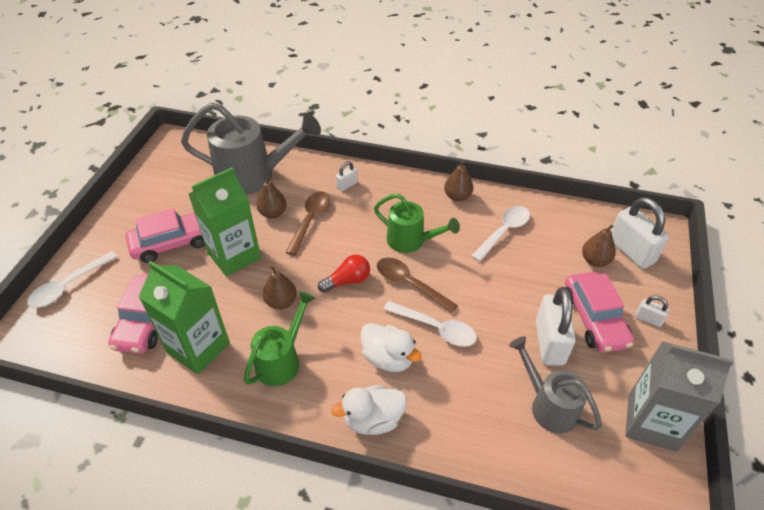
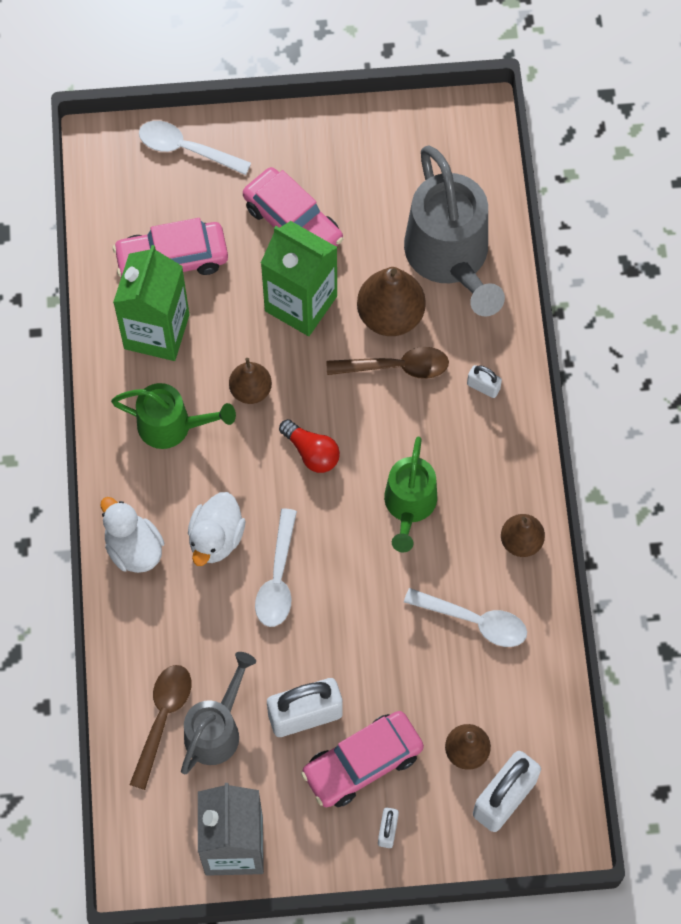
camera: 70 degrees right, 20 degrees up
brown pear [256,176,287,219] -> brown pear [357,267,426,336], size x1.62
brown spoon [377,258,458,313] -> brown spoon moved to [129,665,191,790]

